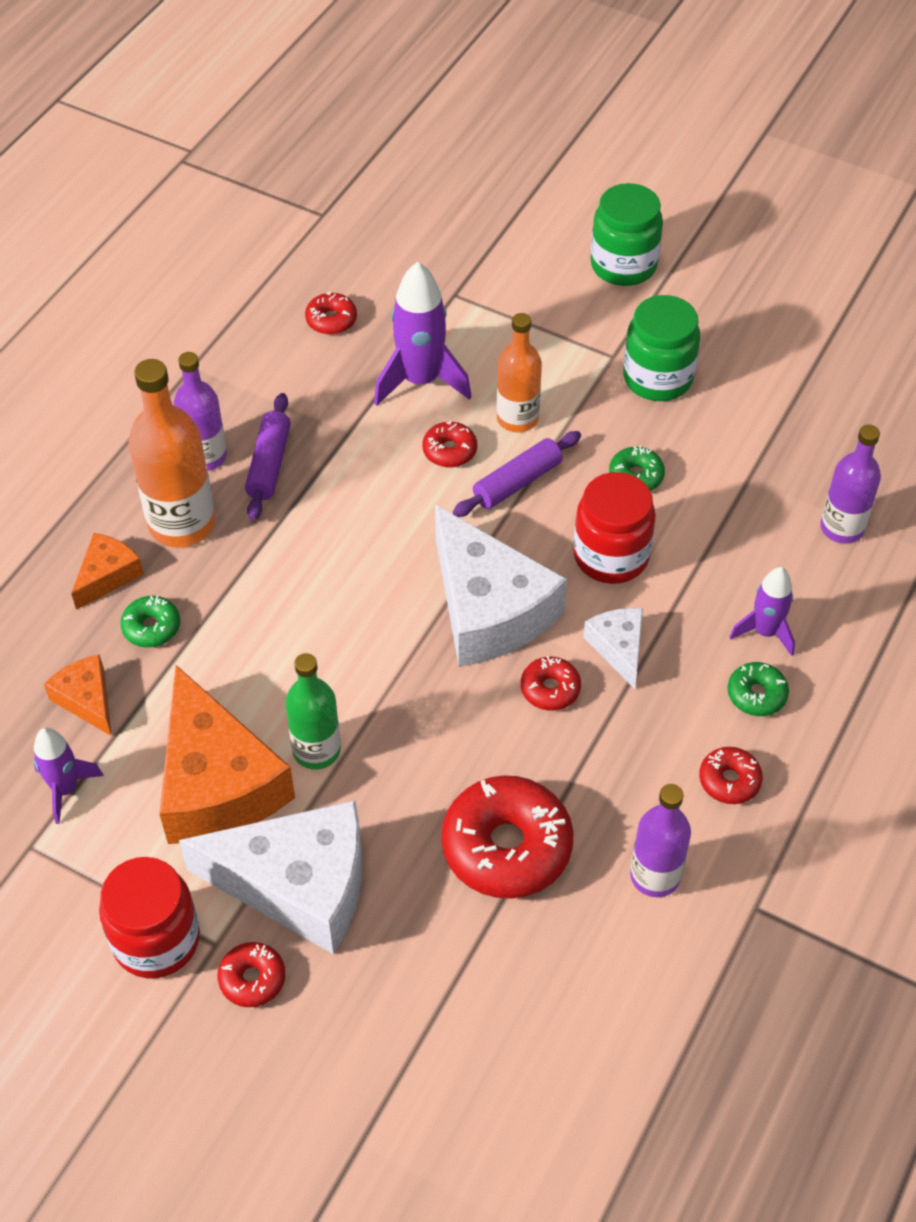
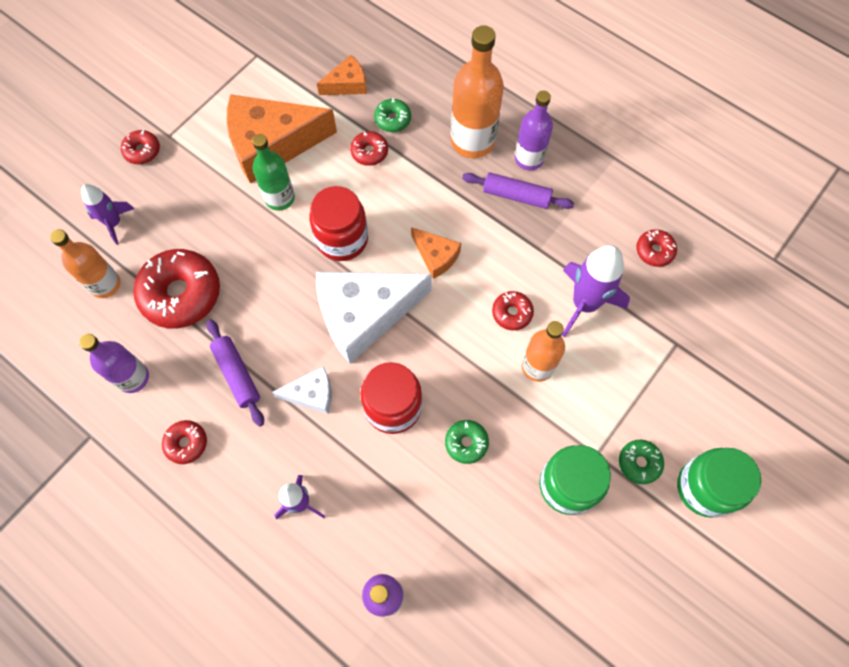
camera: 100 degrees right, 15 degrees up
purple rocket [33,728,104,824] -> purple rocket moved to [81,184,134,245]
orange cheese [71,533,144,610] -> orange cheese moved to [411,227,461,279]
red jar [99,857,200,978] -> red jar moved to [309,186,368,261]
white cheese [179,800,362,955] -> none
purple rolling pin [453,431,581,517] -> purple rolling pin moved to [207,319,264,427]
red donut [521,656,581,711] -> red donut moved to [350,131,388,166]
green donut [727,662,789,716] -> green donut moved to [619,440,664,484]
none -> orange bottle [50,229,121,298]

